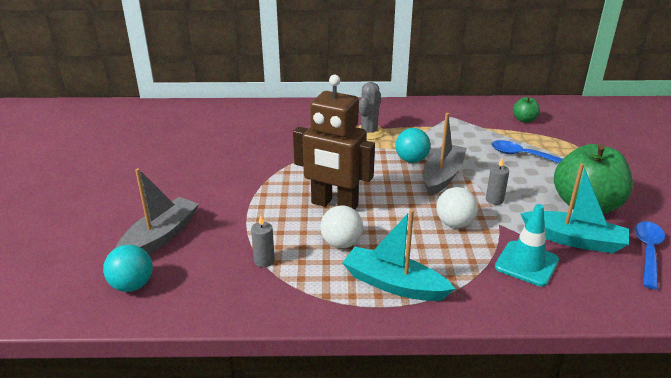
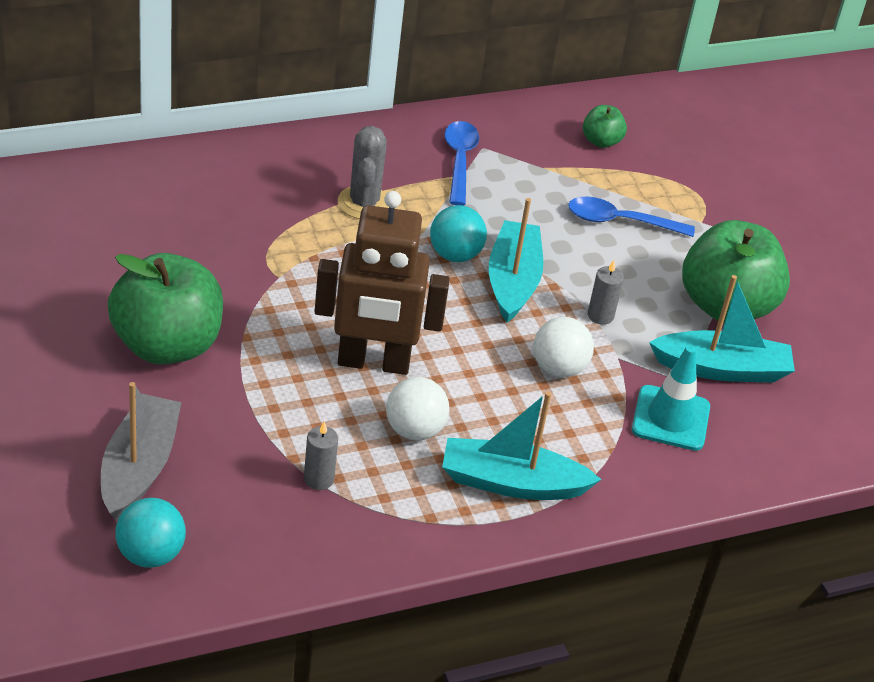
camera: 25 degrees left, 10 degrees up
grey boat [423,113,467,196] -> turquoise boat [489,198,543,323]
blue spoon [635,221,665,289] -> blue spoon moved to [445,121,479,206]
none -> green apple [108,253,223,364]

